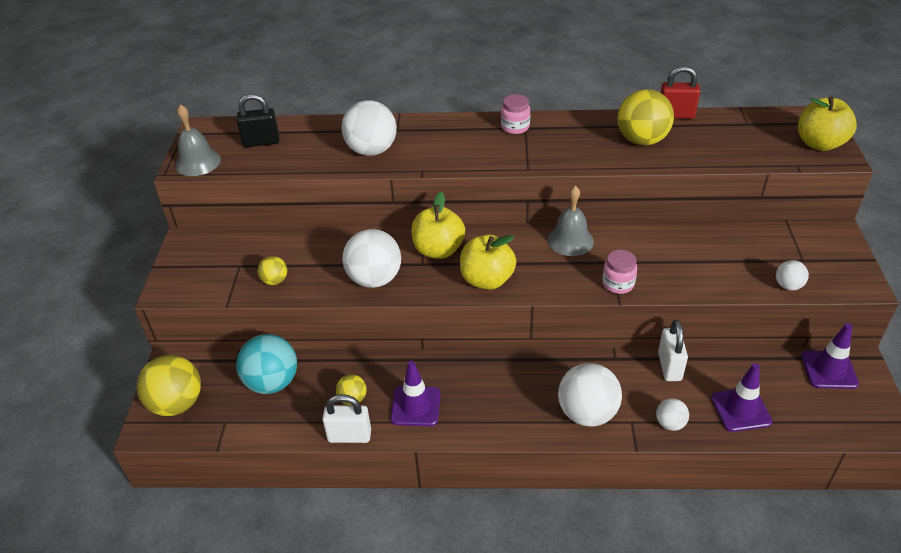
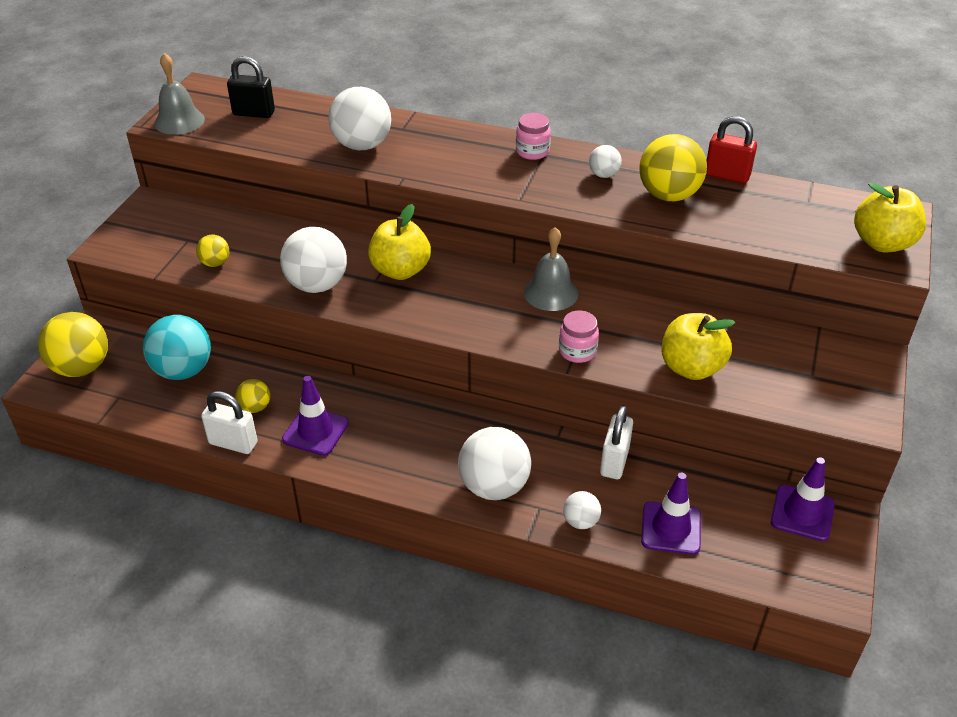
camera: 15 degrees right, 0 degrees up
yellow apple [460,235,516,290] -> yellow apple moved to [661,313,735,380]
white ball [776,260,809,290] -> white ball moved to [589,145,622,178]

